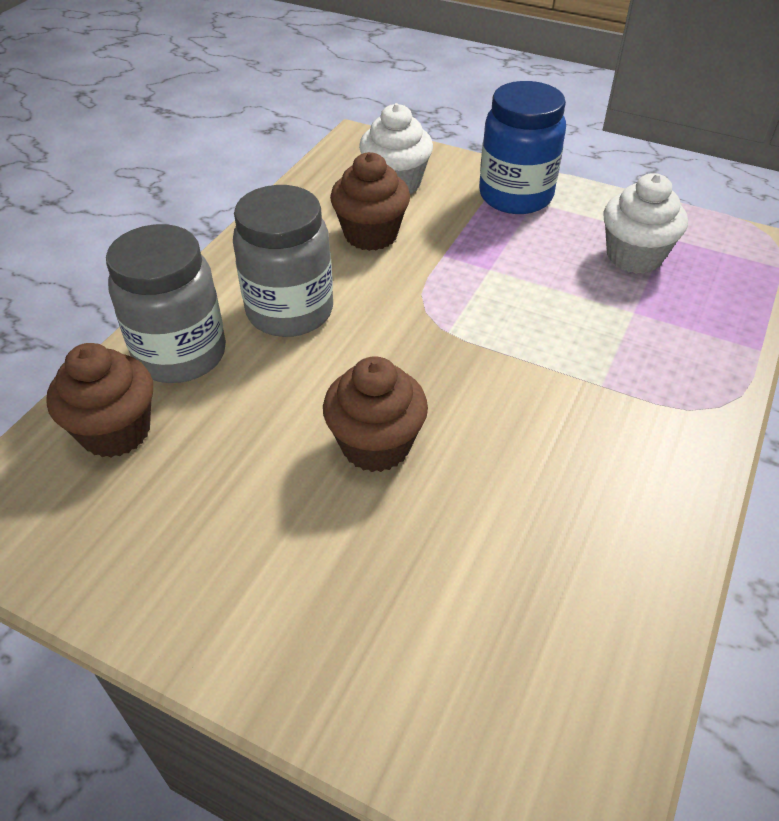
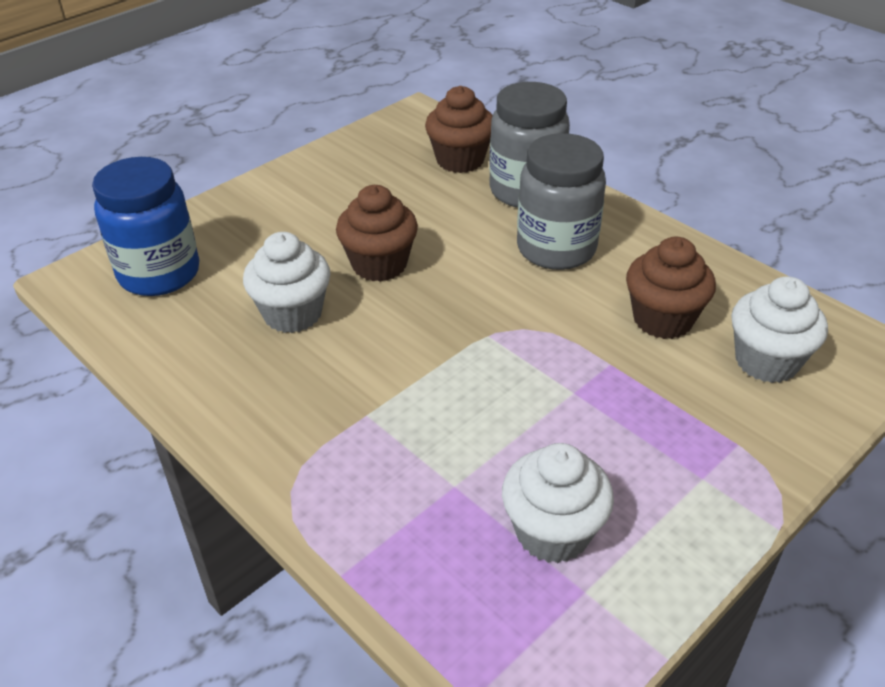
camera: 110 degrees right, 5 degrees down
blue jar [479,81,566,214] -> blue jar moved to [92,157,199,296]
none -> white cupcake [243,232,331,333]

